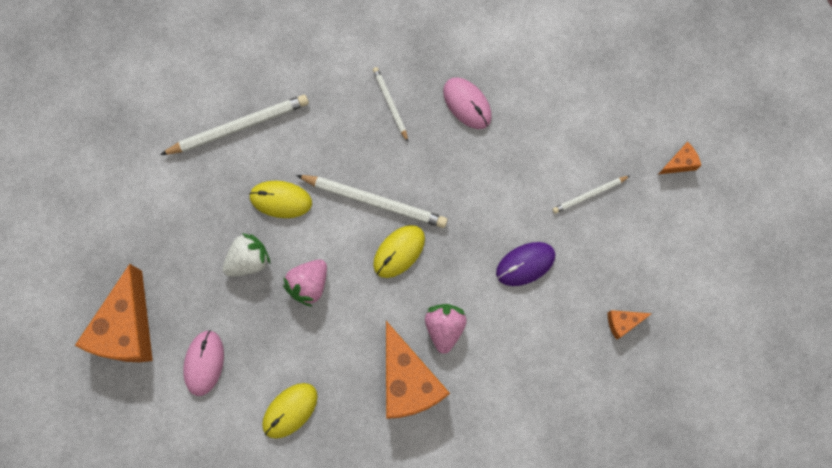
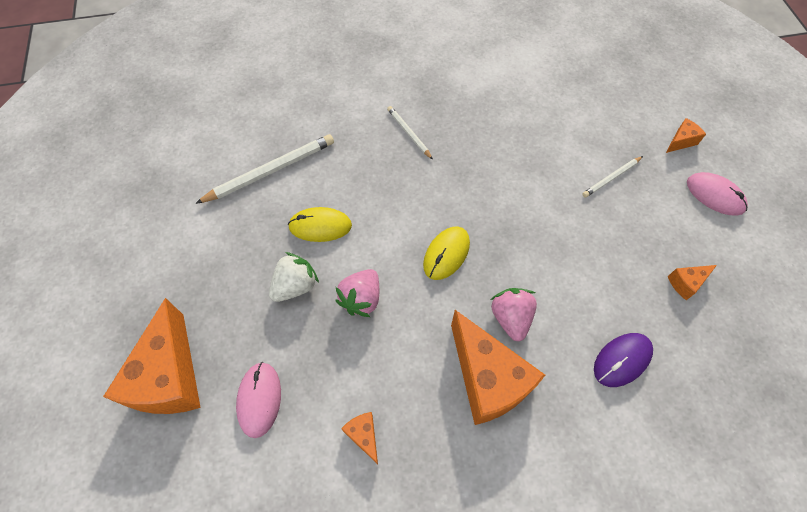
camera: 10 degrees left, 15 degrees down
yellow mouse [262,383,318,439] -> orange cheese [341,412,378,464]
white pencil [296,175,448,228] -> none
pink mouse [443,77,492,129] -> pink mouse moved to [687,172,748,216]
purple mouse [496,242,556,286] -> purple mouse moved to [594,333,653,387]

